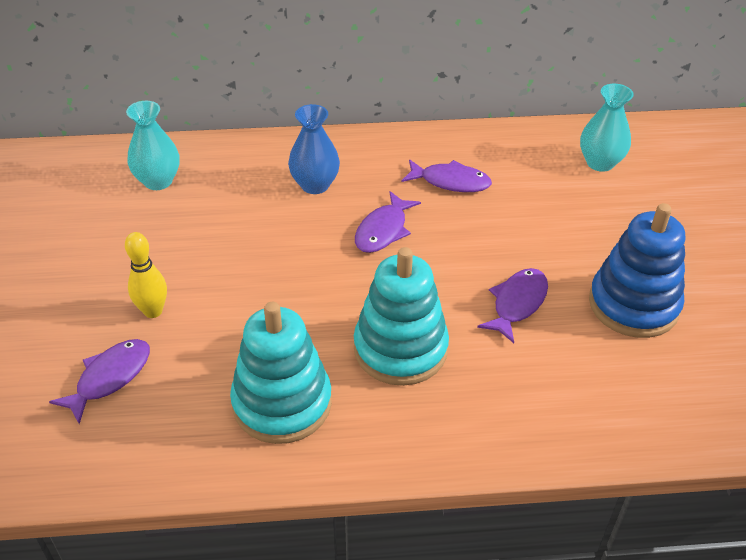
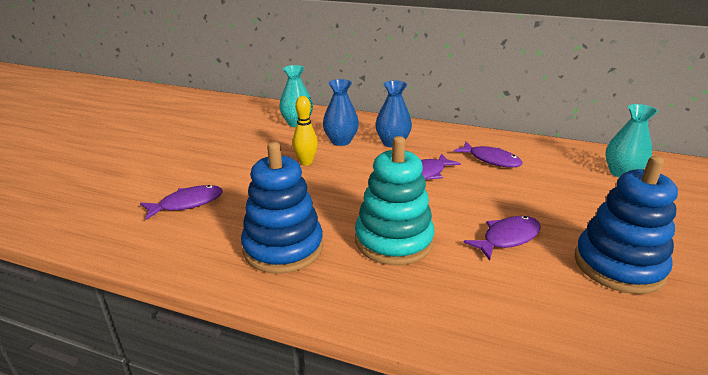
camera: 25 degrees right, 15 degrees down
yellow bowling pin [125,232,167,318] -> yellow bowling pin moved to [293,96,318,166]
turquoise stacking toy [230,302,332,444] -> blue stacking toy [241,142,323,274]
none -> blue vase [323,79,359,146]

